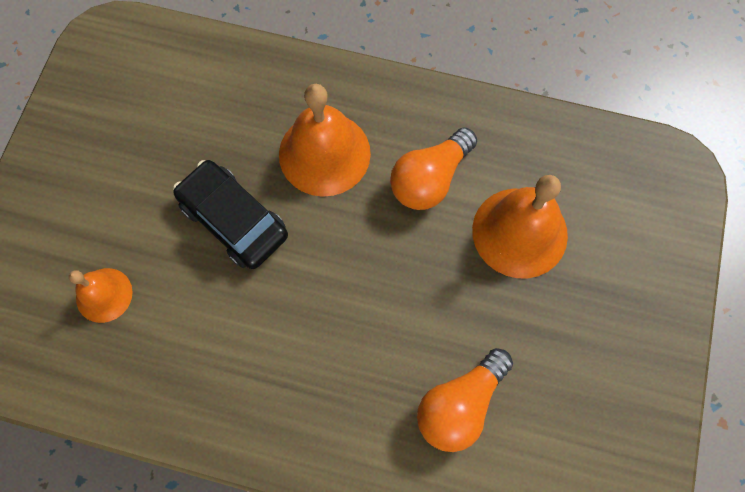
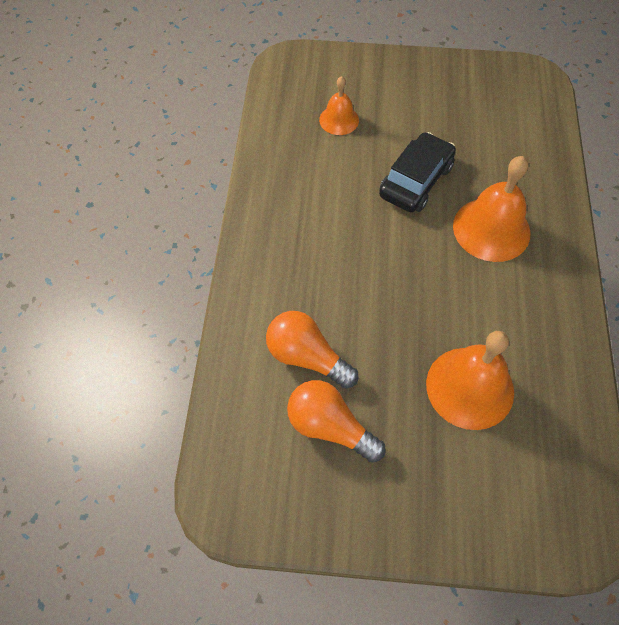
camera: 80 degrees right, 10 degrees down
orange light bulb [390,127,477,210] -> orange light bulb moved to [287,380,386,463]

